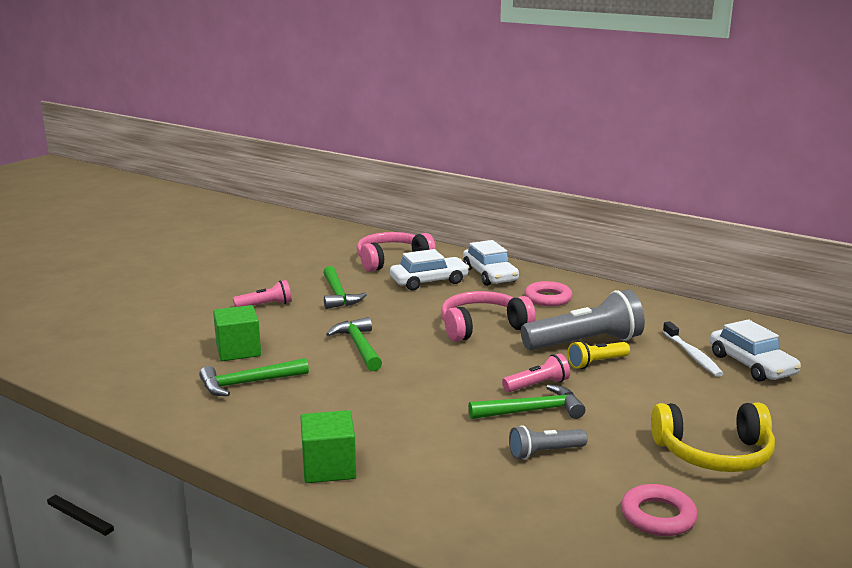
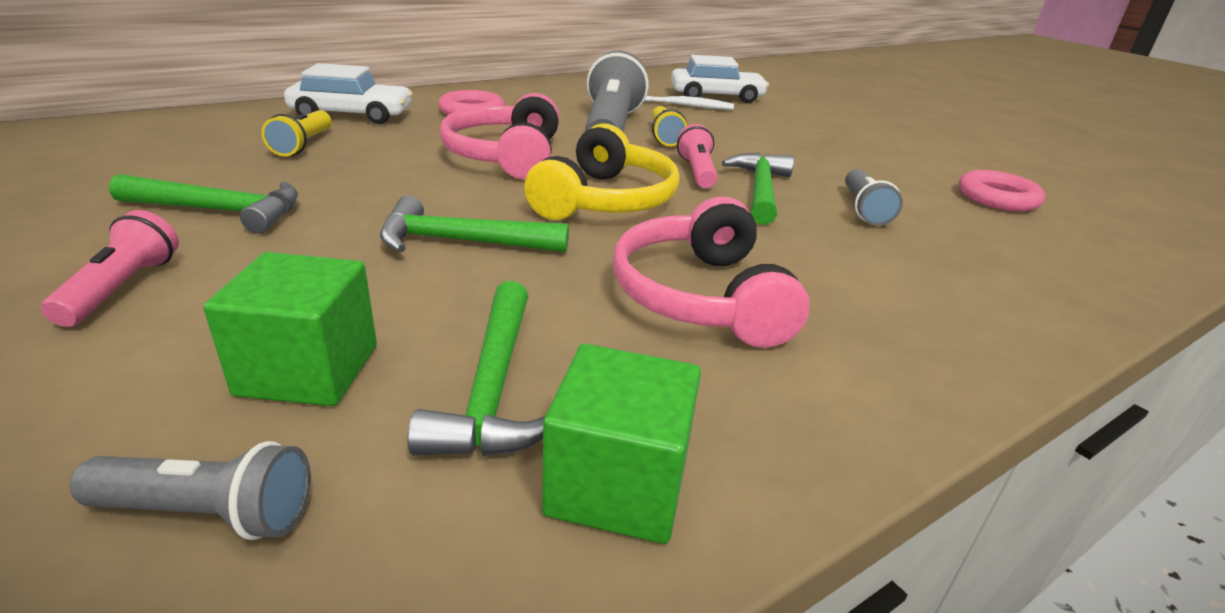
camera: 70 degrees left, 10 degrees up
green cube [300,410,356,483] -> green cube moved to [542,344,701,544]
pink headphones [357,232,436,272] -> pink headphones moved to [613,196,810,348]
white car [390,249,470,290] -> yellow flashlight [261,110,331,156]
yellow headphones [651,403,775,472] -> yellow headphones moved to [524,123,680,220]
none -> grey flashlight [70,441,311,540]

